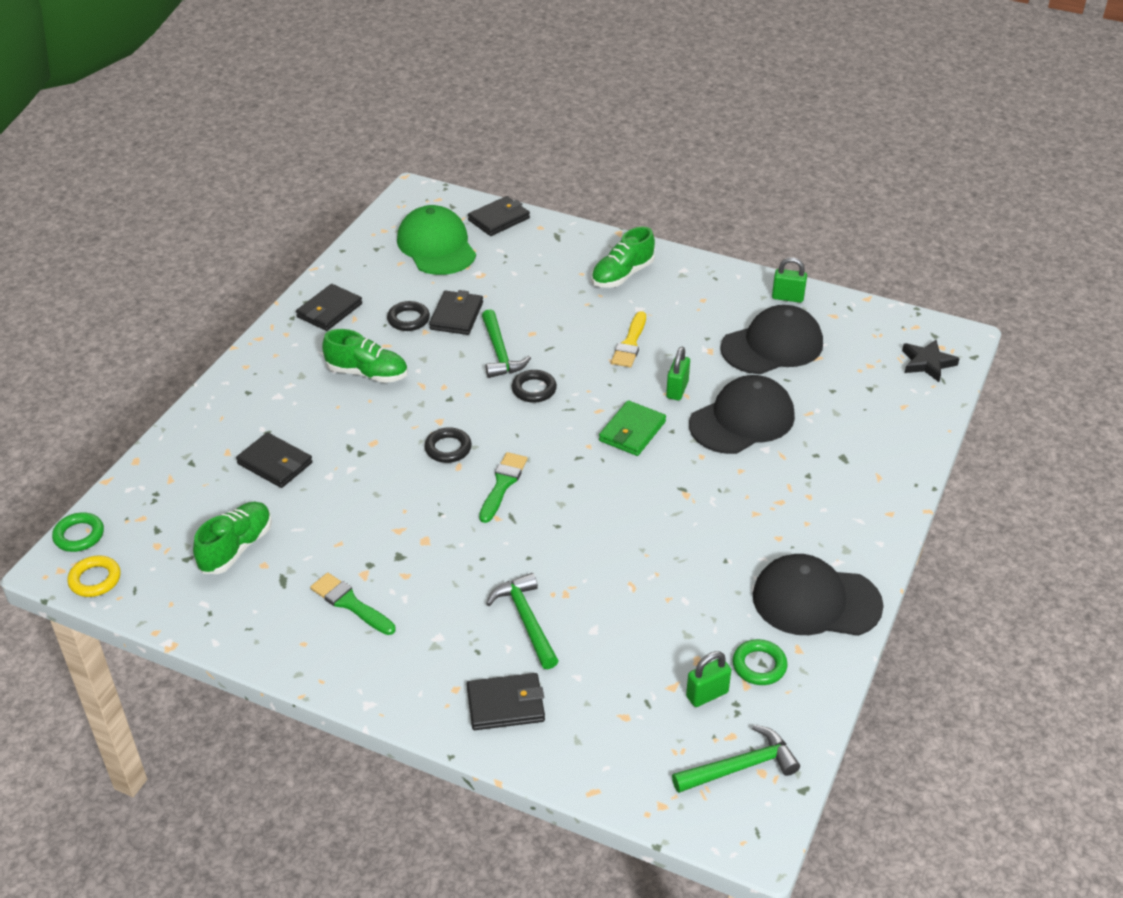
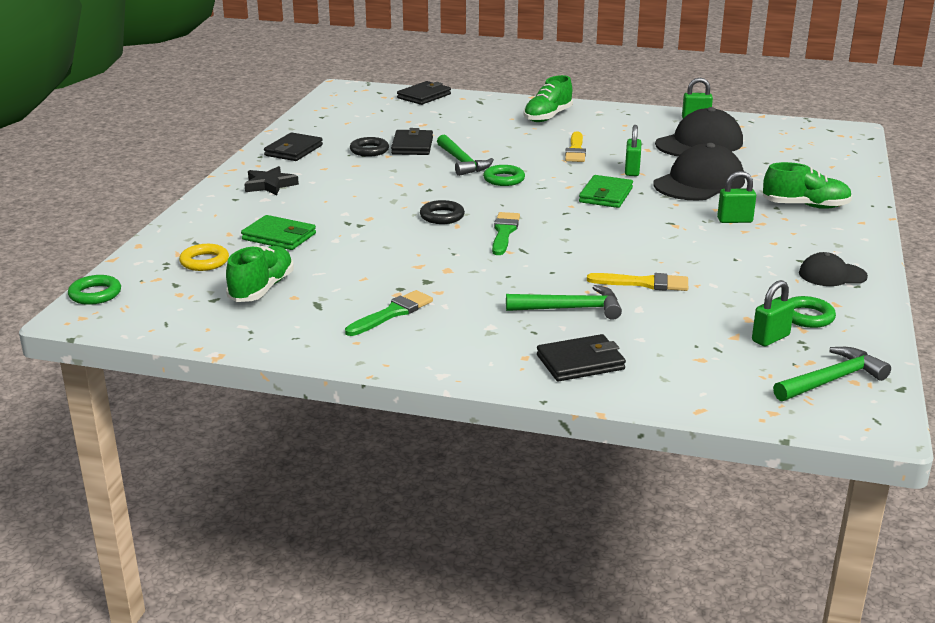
camera: 10 degrees left, 15 degrees down
yellow ring [67,556,121,597] -> yellow ring moved to [179,244,229,271]
black wallet [236,432,313,488] -> green wallet [241,215,316,250]
green brush [310,573,396,635] -> green brush turned 105 degrees clockwise [345,290,433,336]
green shoe [322,329,408,383] -> green shoe moved to [763,162,852,209]
green cap [397,205,476,275] -> none
green hammer [486,573,559,669] -> green hammer turned 120 degrees clockwise [506,285,622,320]
black ring [512,370,557,403] -> green ring [483,165,525,186]
black cap [753,554,884,636] -> black cap [799,252,868,286], size x0.54
black star [902,340,960,382] -> black star moved to [244,166,299,195]
none -> yellow brush [587,273,688,291]
none -> green padlock [717,171,756,223]

